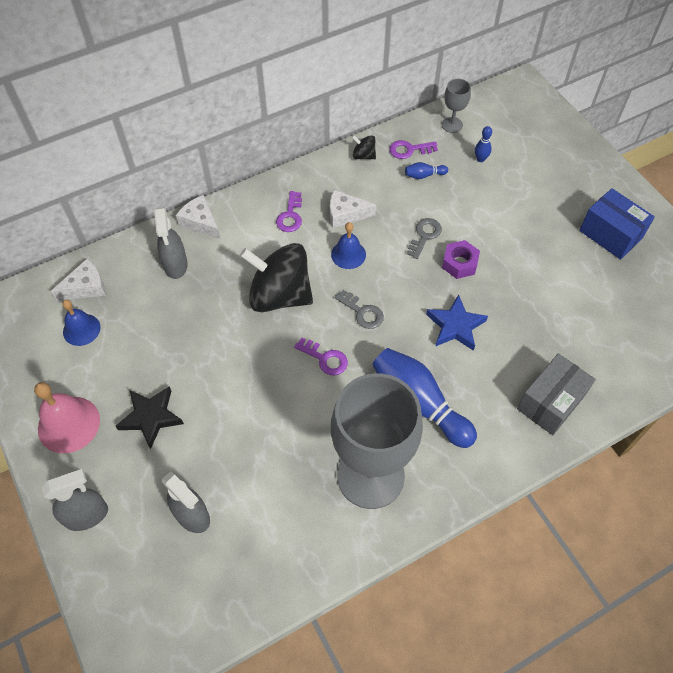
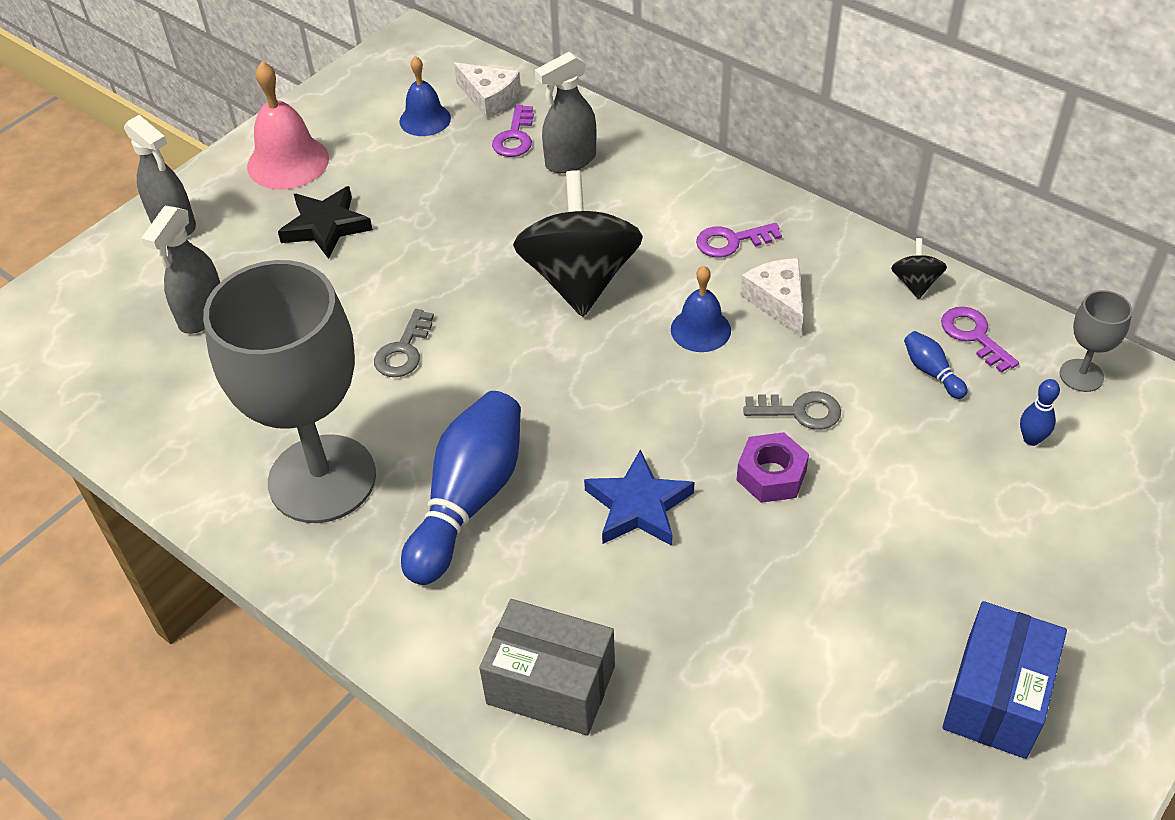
camera: 70 degrees right, 10 degrees down
white cheese [176,195,220,239] -> none
purple key [294,338,348,376] -> purple key moved to [492,105,534,157]
grey key [335,290,384,329] -> grey key moved to [374,309,434,377]

